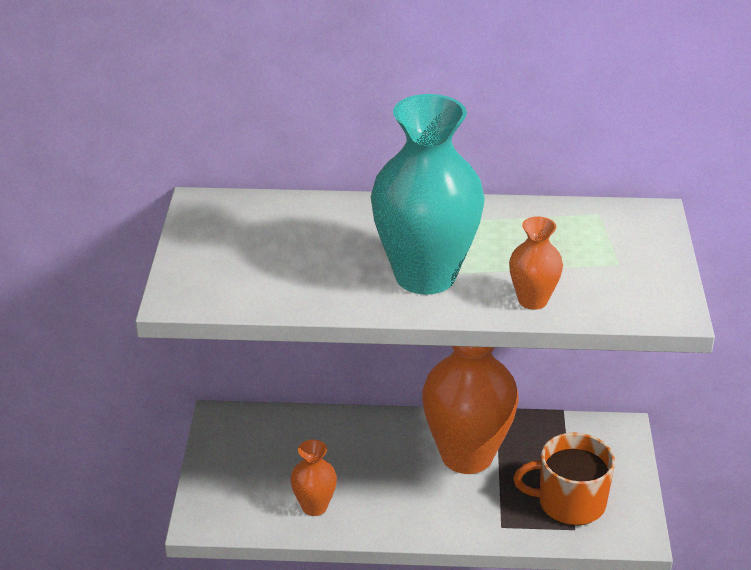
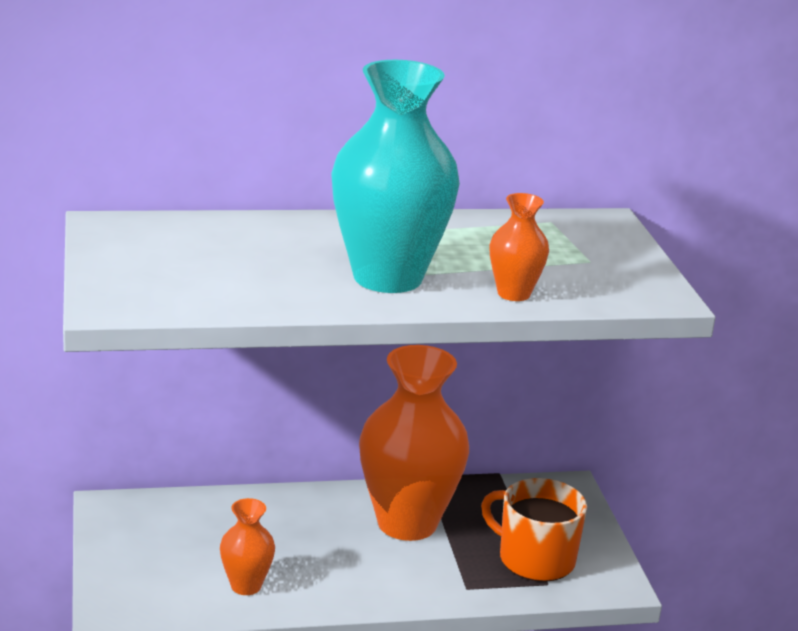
camera: 15 degrees left, 10 degrees down
orange mug [513,433,615,526] -> orange mug turned 45 degrees clockwise [481,478,587,582]

